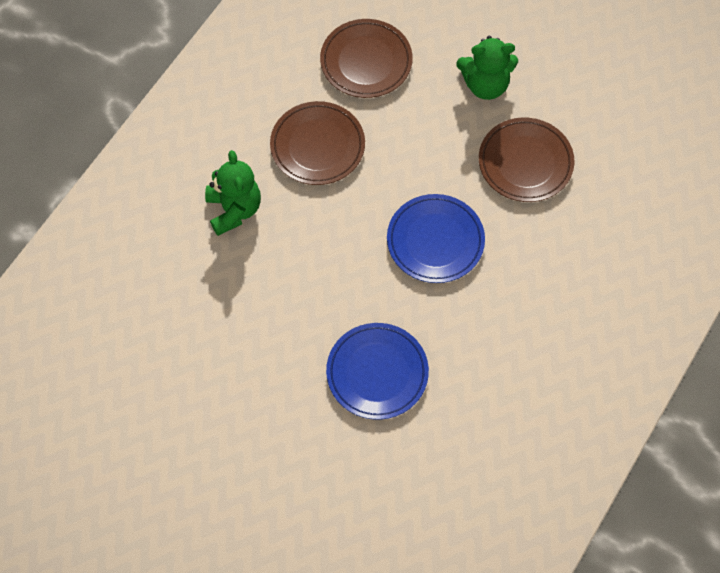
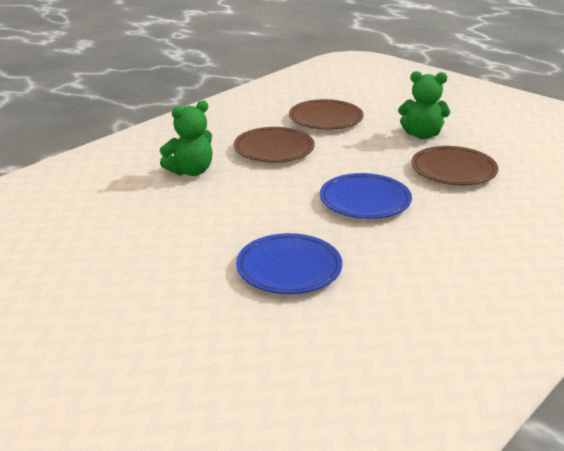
camera: 10 degrees right, 35 degrees down
green teddy bear [205,150,261,236] -> green teddy bear turned 60 degrees clockwise [160,100,212,176]

